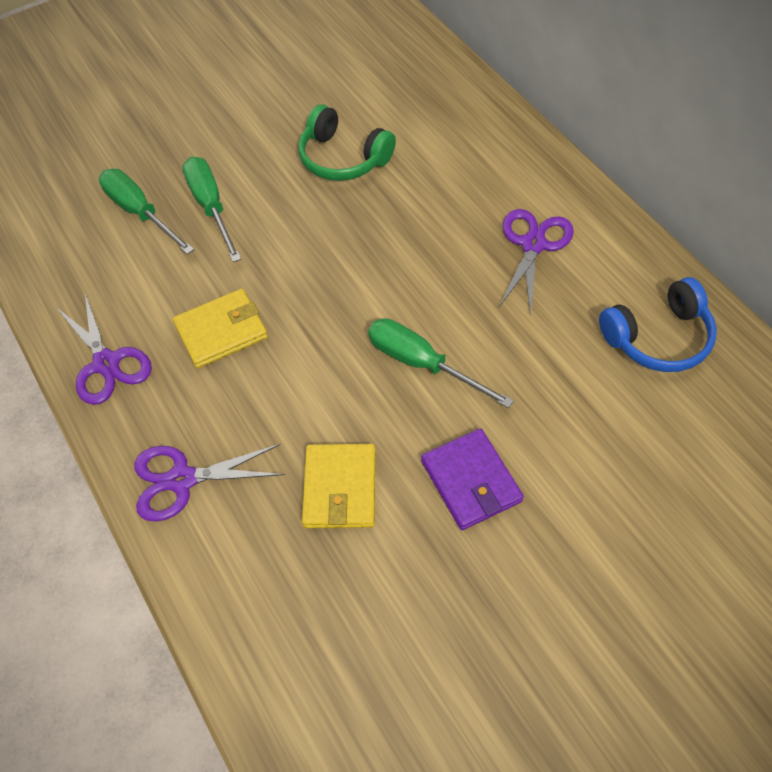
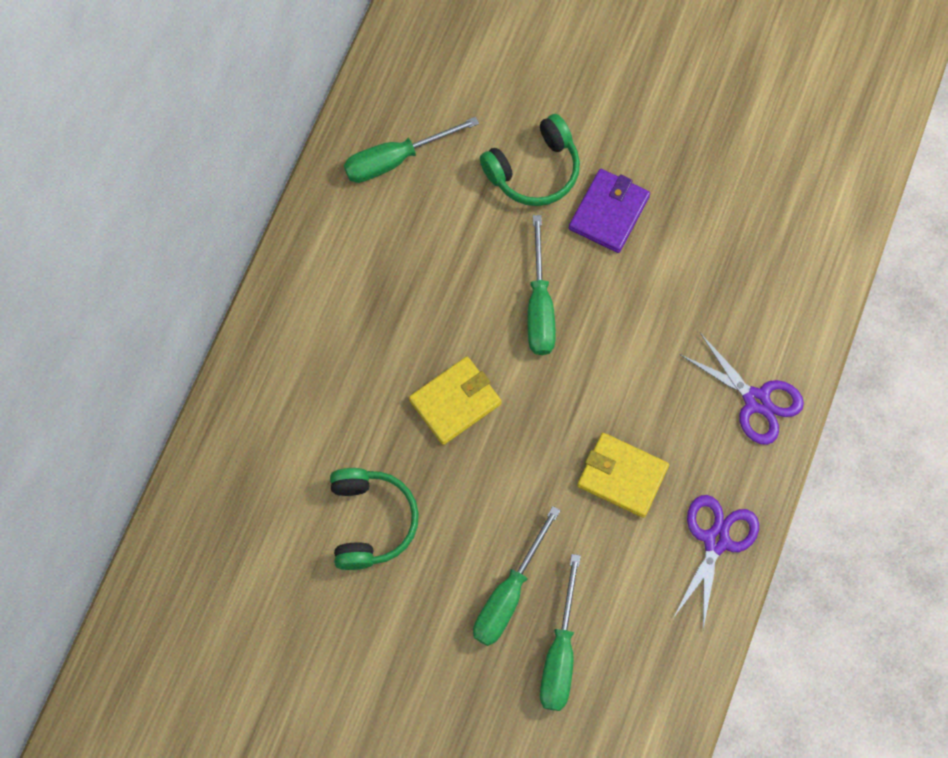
camera: 130 degrees left, 15 degrees up
yellow wallet [302,444,375,528] -> yellow wallet moved to [409,357,502,445]
purple scissors [499,209,574,315] -> none
blue headphones [599,277,717,372] -> green screwdriver [344,117,479,183]
none -> green headphones [480,114,580,206]

